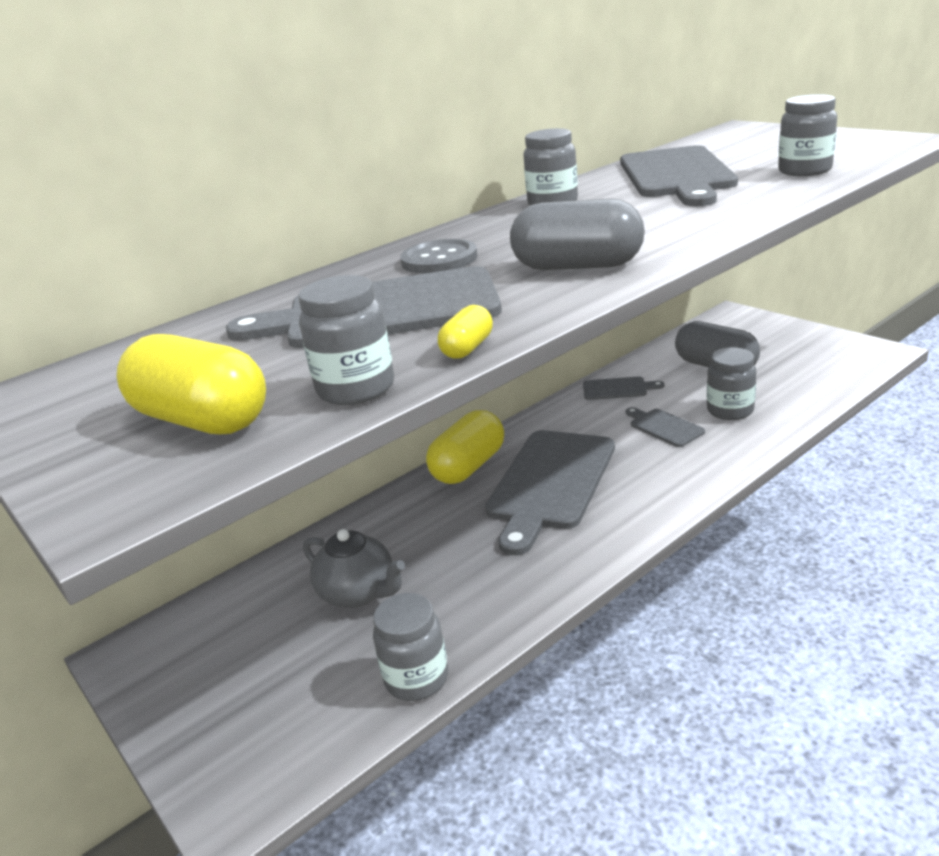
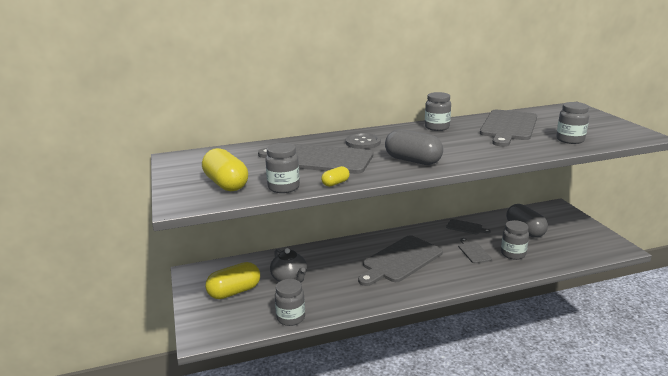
camera: 20 degrees right, 5 degrees down
yellow capsule [426,410,504,484] -> yellow capsule moved to [205,262,260,299]

